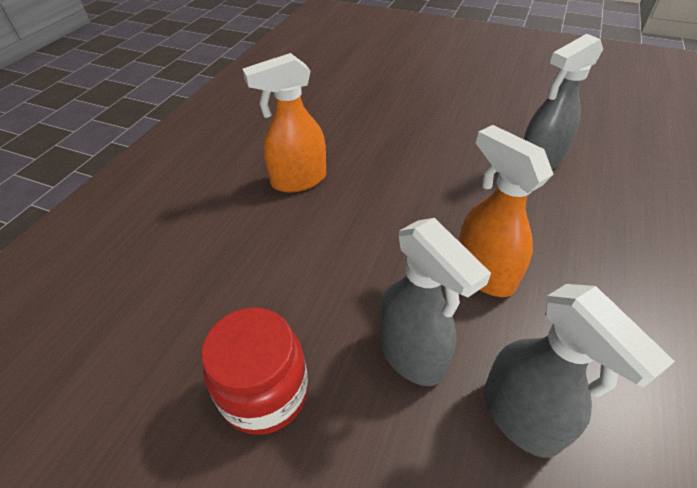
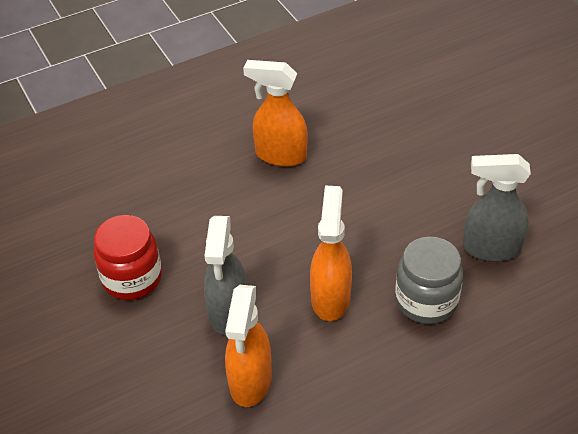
camera: 40 degrees right, 0 degrees up
grey spray bottle [484,284,675,458] -> orange spray bottle [225,285,272,407]
none -> grey jar [395,237,463,324]

